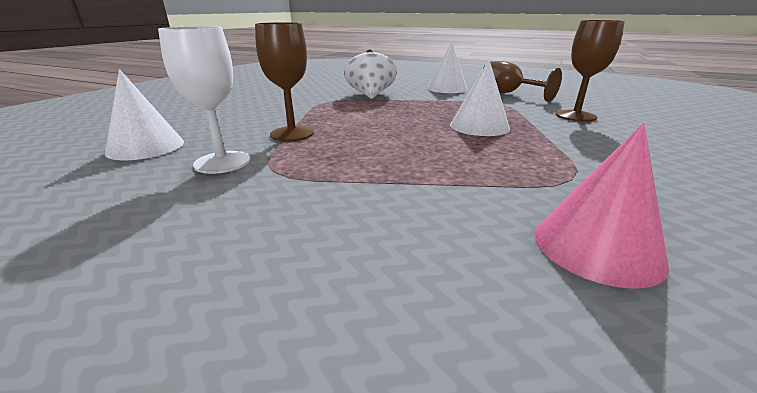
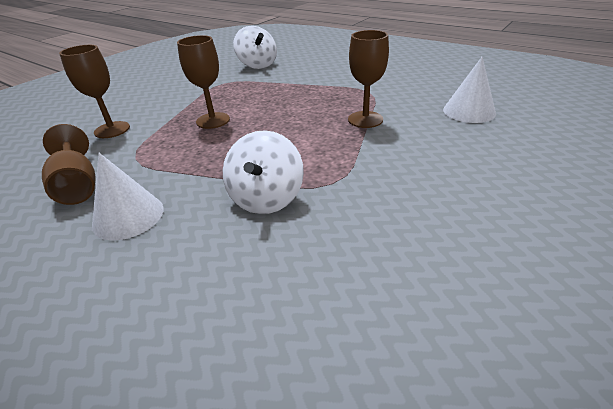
camera: 165 degrees left, 10 degrees up
white goblet [158,26,250,174] -> none
white cone [450,59,510,136] -> brown goblet [177,35,230,129]
pink cone [534,123,669,289] -> white spinning top [233,26,277,69]

